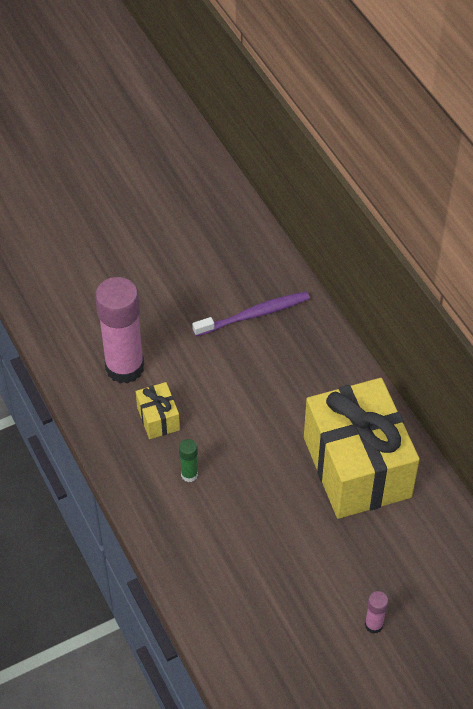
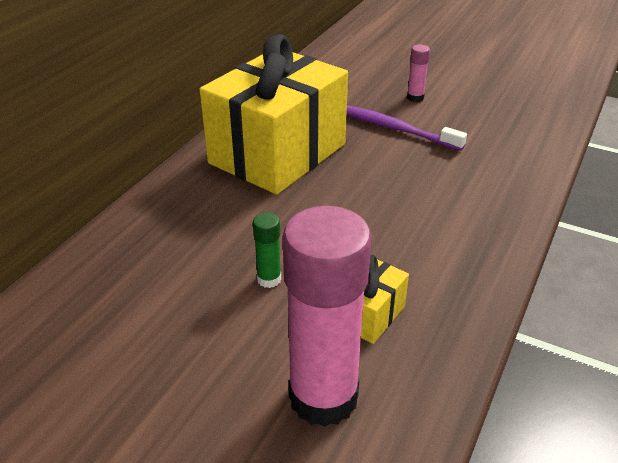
camera: 125 degrees left, 15 degrees down
green glue stick [179,439,198,482] -> green glue stick moved to [253,213,281,288]
purple toothbrush [192,291,310,337] -> purple toothbrush moved to [346,105,467,151]

